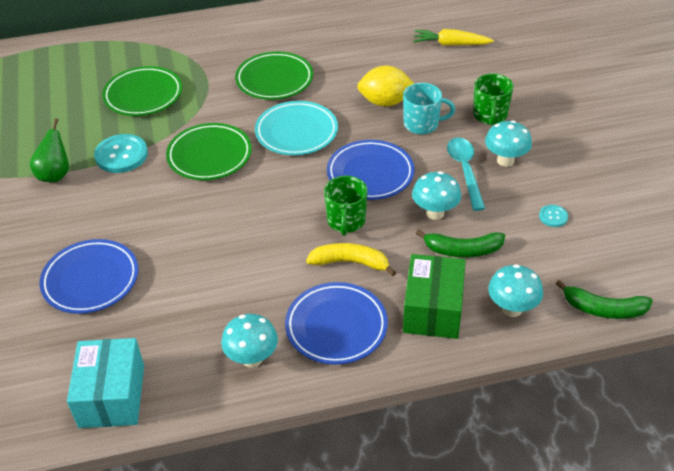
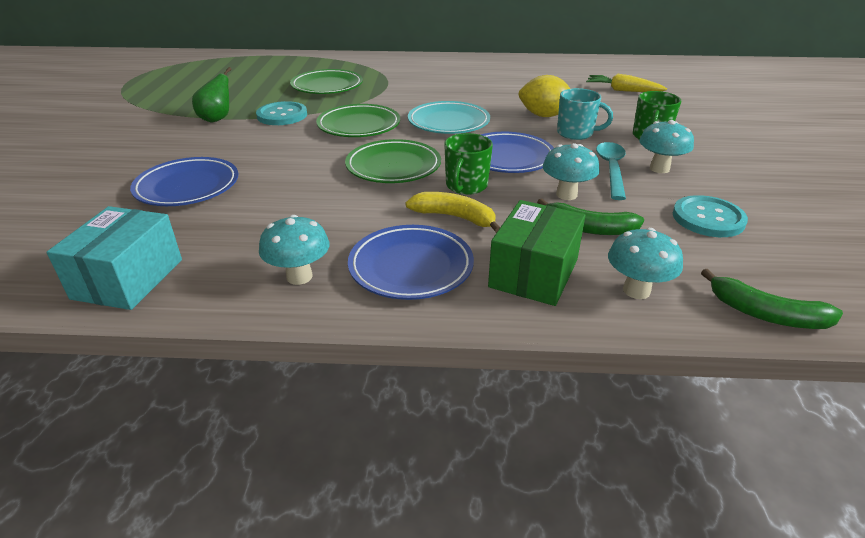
camera: 15 degrees right, 10 degrees down
green plate [235,52,313,100] -> green plate moved to [345,139,441,183]
turquoise button [539,205,568,227] -> turquoise button [673,195,748,237], size x2.00

